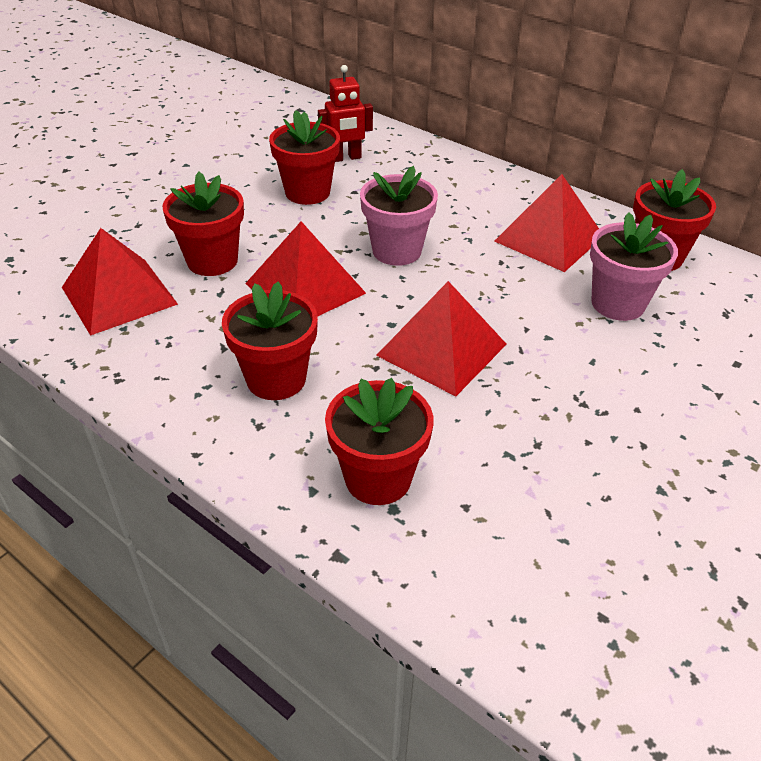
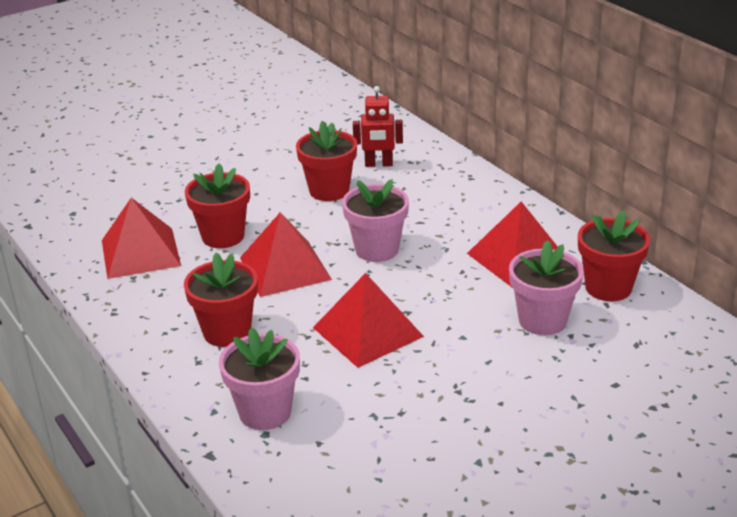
camera: 20 degrees right, 10 degrees down
red flower pot [325,378,433,505] -> pink flower pot [219,327,300,430]

